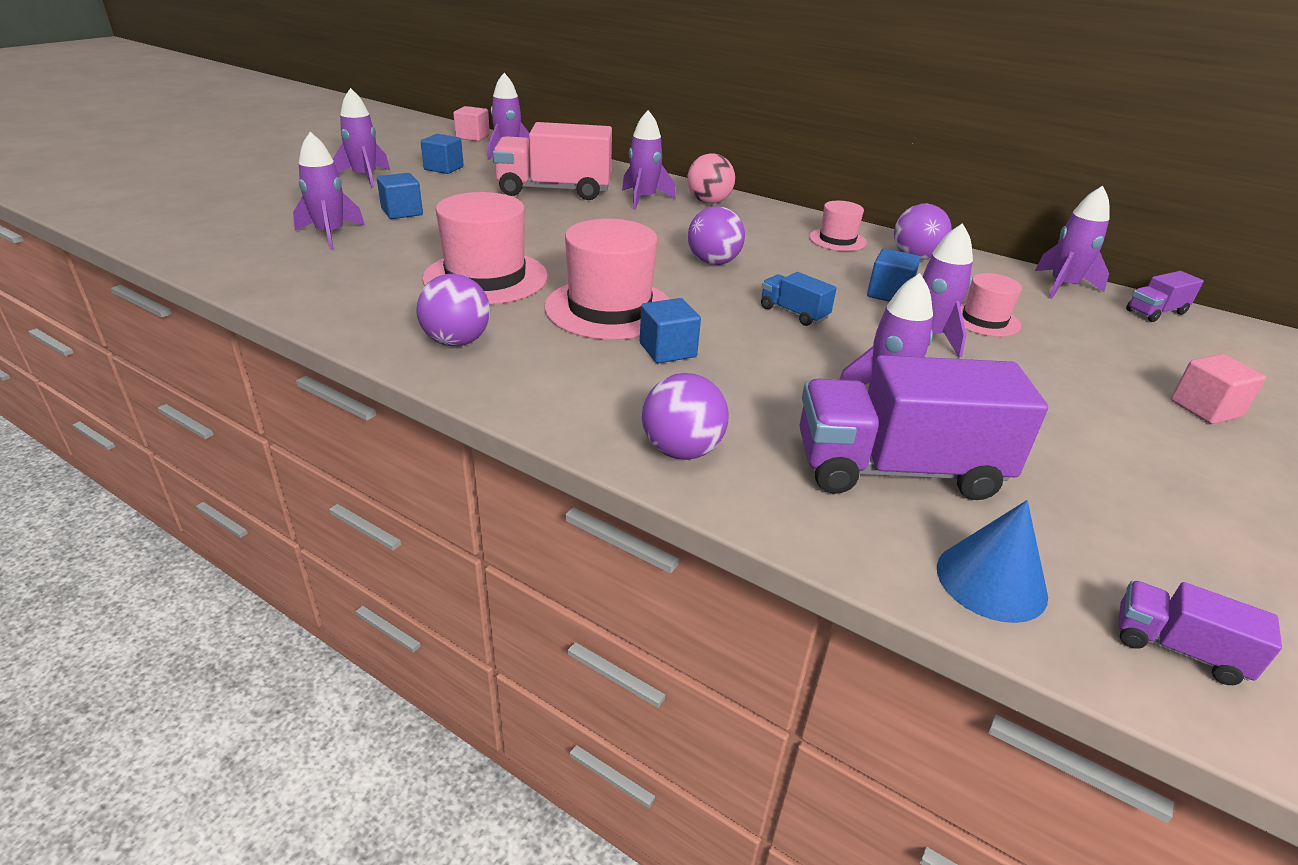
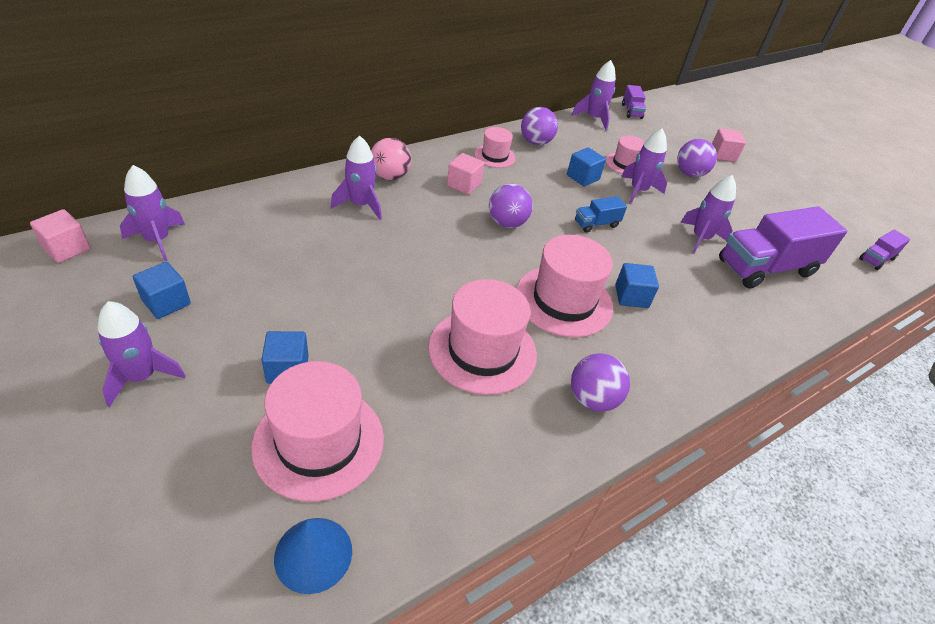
camera: 70 degrees left, 10 degrees up
purple rocket [293,132,365,249] -> pink hat [251,361,384,502]
pink truck [493,122,612,200] -> none
purple ball [642,373,729,460] -> purple ball moved to [677,139,717,177]
purple truck [799,355,1048,500] -> purple truck turned 45 degrees clockwise [719,206,847,288]
blue cone [937,500,1048,623] -> blue cone moved to [274,518,352,594]
none -> pink cube [447,153,484,195]

